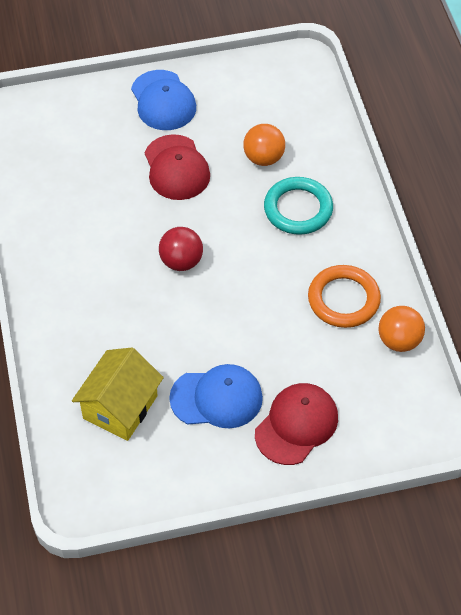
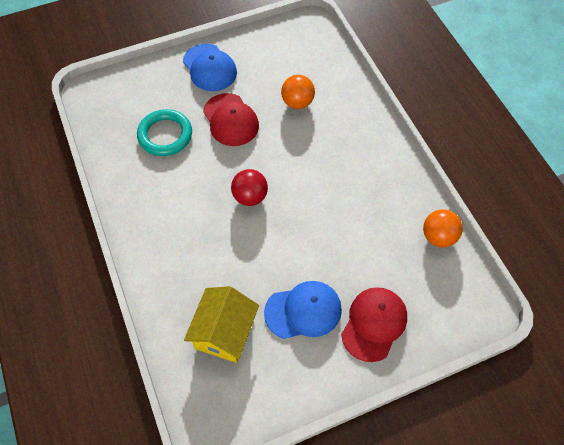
camera: 10 degrees left, 5 degrees up
turquoise ring [264,177,333,235] -> turquoise ring moved to [137,109,192,156]
orange ring [308,265,381,328] -> none

